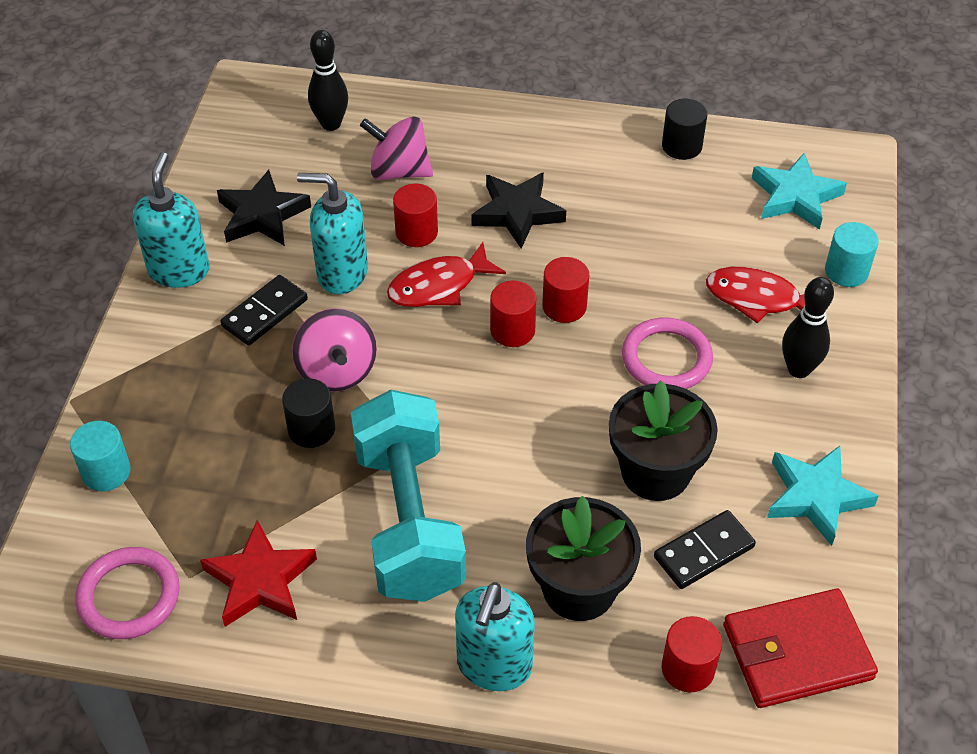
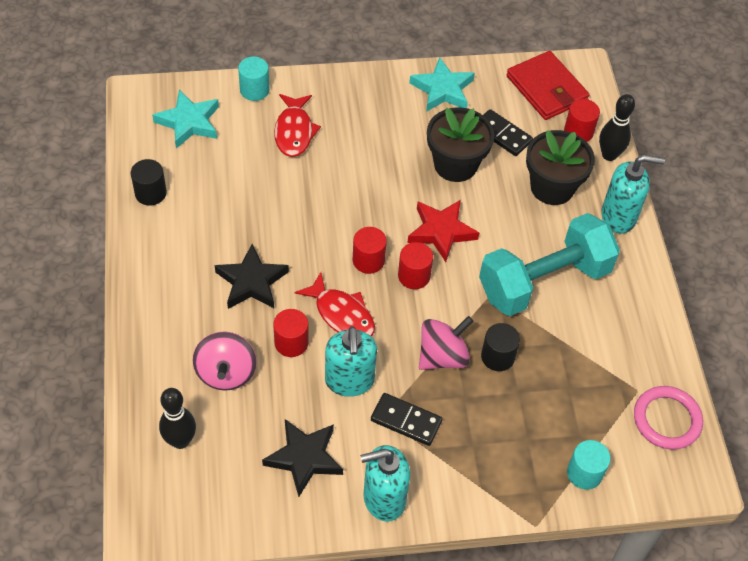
camera: 110 degrees left, 5 degrees up
red star [200,520,317,627] -> red star moved to [408,200,479,262]
red cylinder [542,257,589,323] -> red cylinder moved to [398,242,433,289]
pink ring [622,318,713,389] -> none
black bowling pin [782,277,834,378] -> black bowling pin moved to [599,94,635,161]

